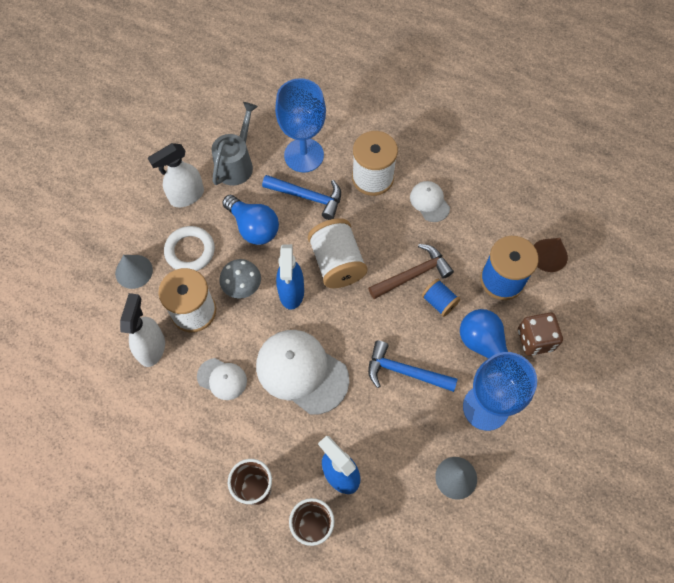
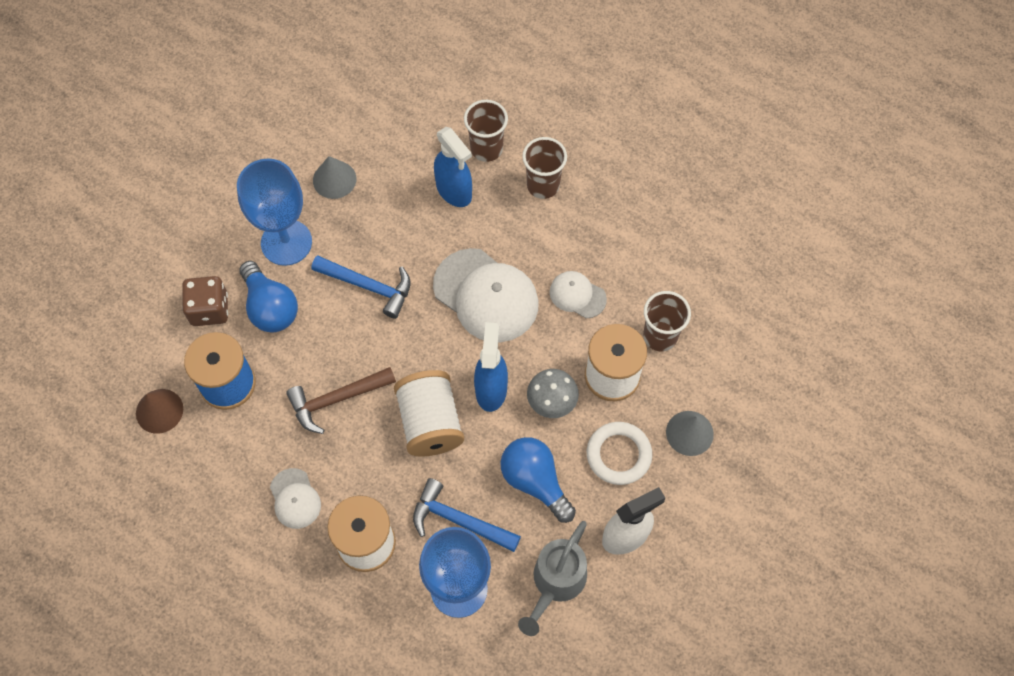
camera: 175 degrees left, 0 degrees up
white spray bottle [120,293,165,367] -> brown cup [643,291,691,352]
blue spool [422,279,460,317] -> none

